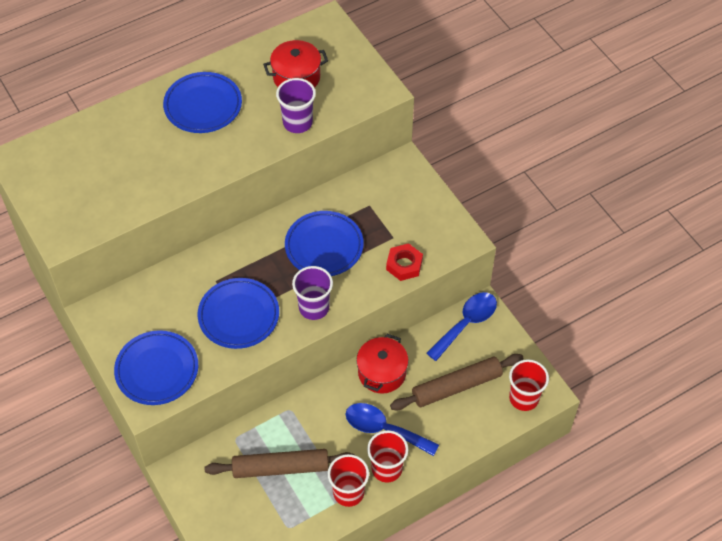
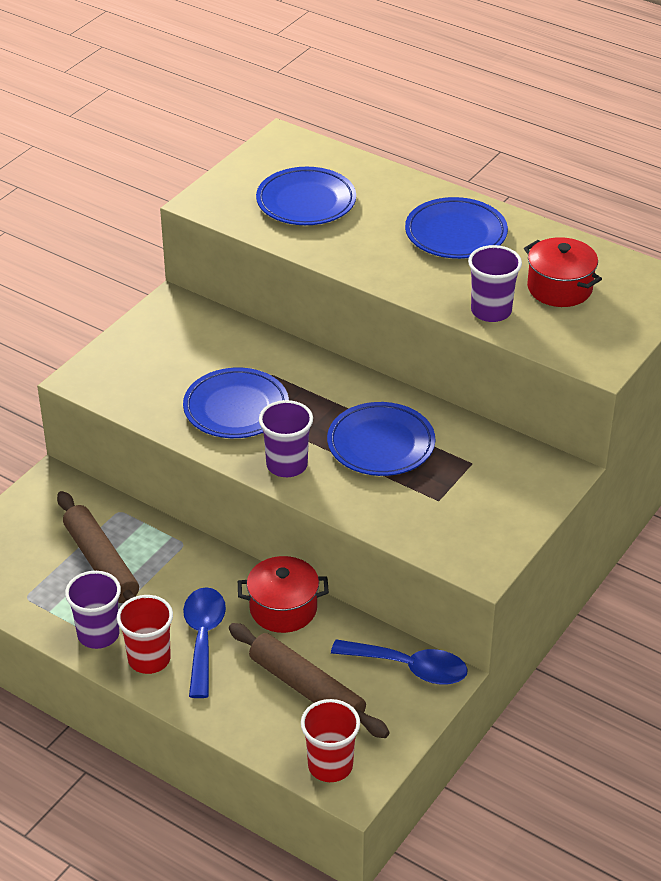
camera: 65 degrees right, 15 degrees down
blue plate [114,330,198,405] -> blue plate moved to [256,167,356,225]
red cup [328,454,369,507] -> purple cup [65,571,121,649]
red nut [386,243,423,281] -> none

